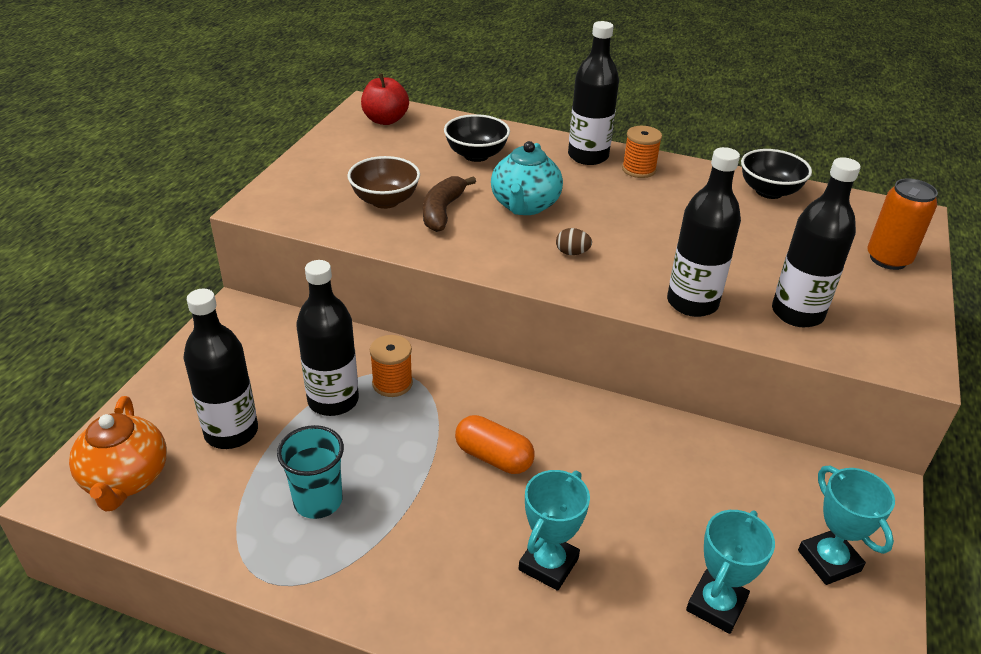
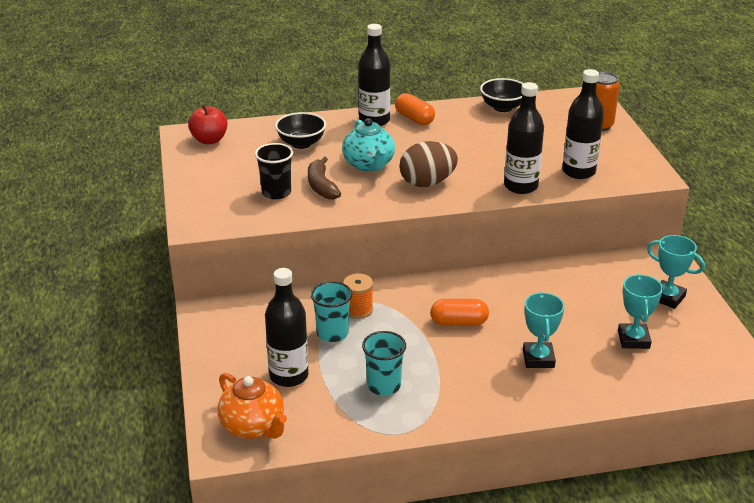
camera: 30 degrees left, 5 degrees down
black bottle [296,260,359,416] -> turquoise cup [311,281,352,342]
brown bowl [348,156,420,209] -> black cup [255,143,293,199]
brown egg [556,228,592,255] -> brown egg [399,141,458,187], size x2.34
orange spool [622,126,662,178] -> orange capsule [395,93,435,125]

